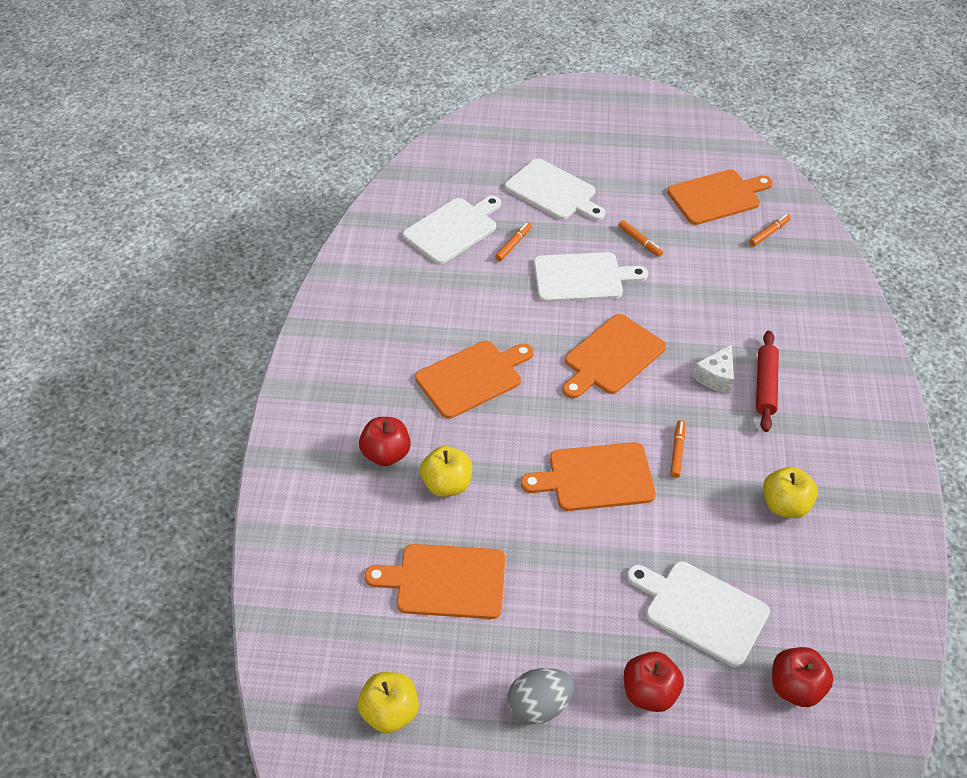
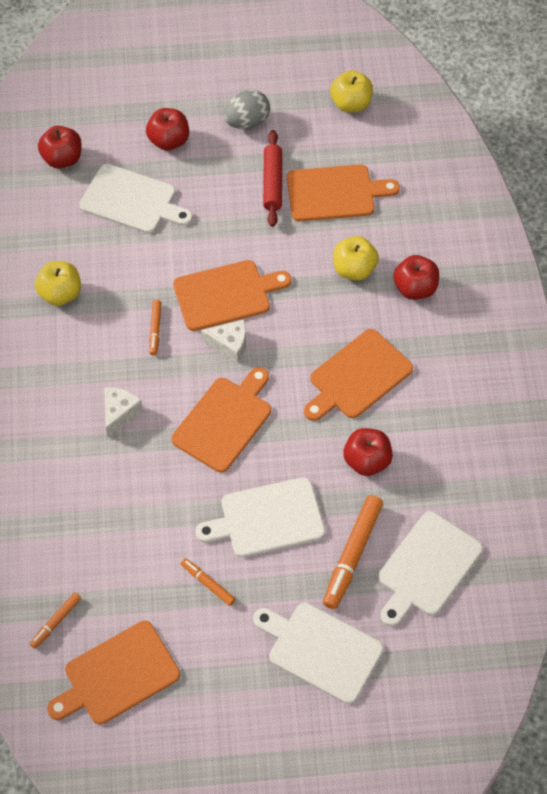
camera: 170 degrees right, 10 degrees up
orange marker [495,222,531,261] -> orange marker [323,495,383,609], size x1.88
red rolling pin [756,331,779,432] -> red rolling pin moved to [263,130,282,227]
none -> white cheese [201,320,246,363]
none -> red apple [343,428,393,476]

